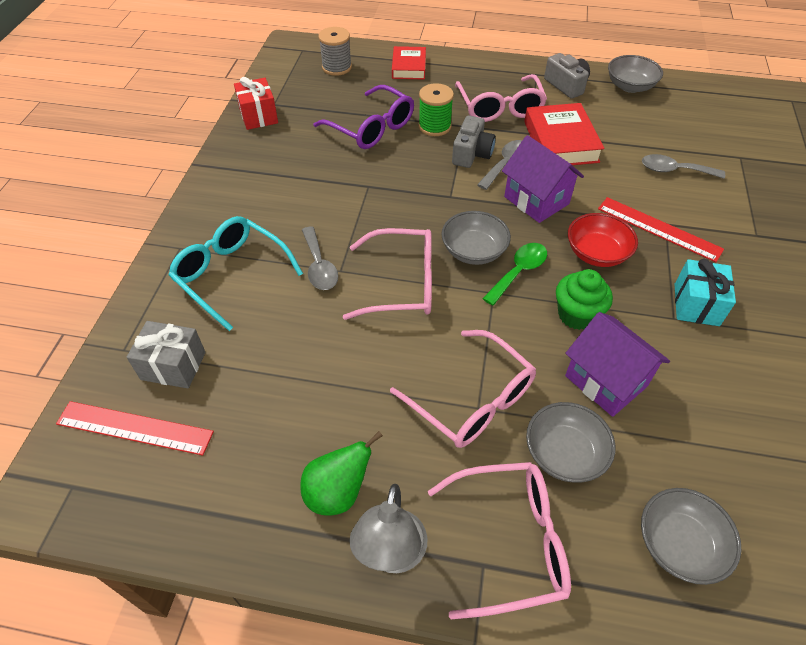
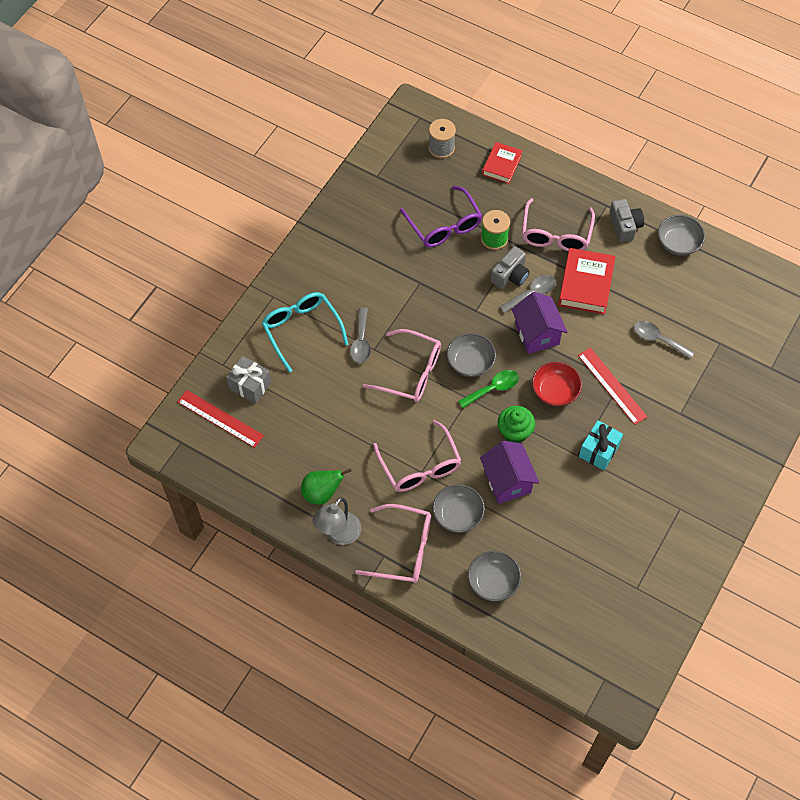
camera: 20 degrees right, 10 degrees up
red gift [234,77,278,130] -> none

